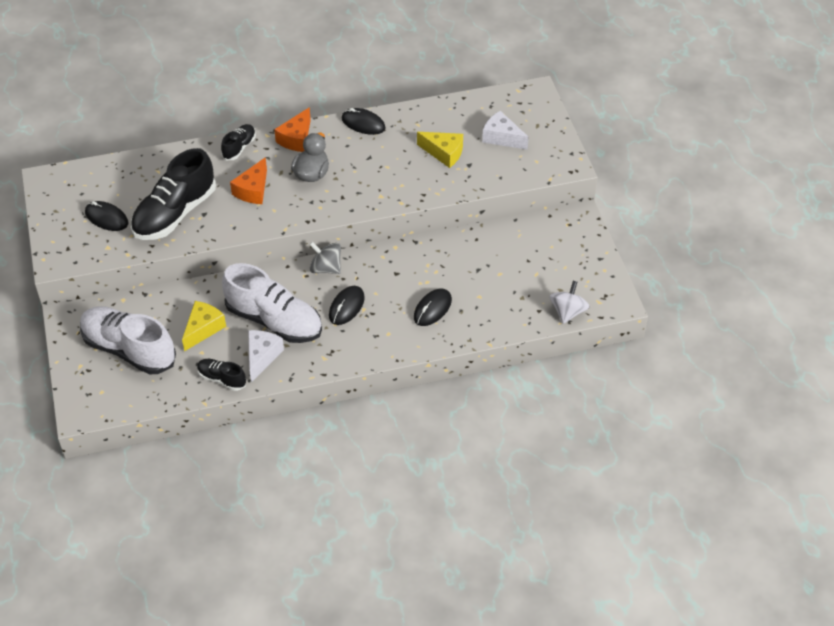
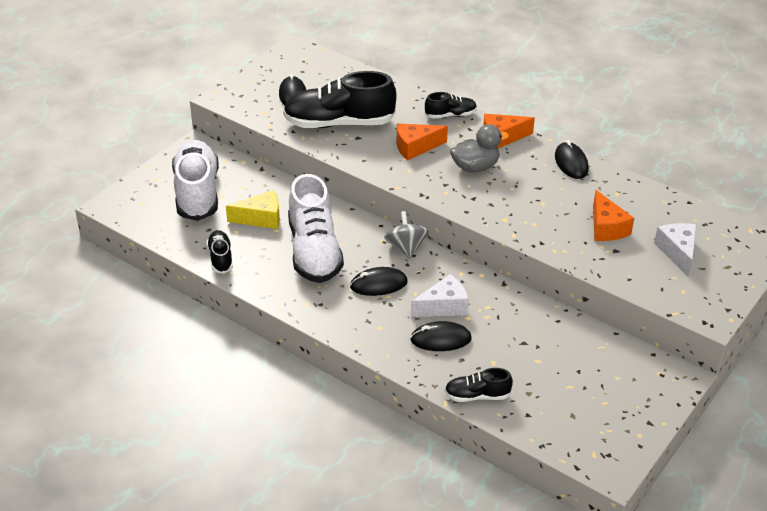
camera: 50 degrees right, 10 degrees down
white cheese [248,330,284,382] -> white cheese moved to [411,274,469,317]
yellow cheese [417,132,463,168] -> orange cheese [593,190,634,241]
white spinning top [549,281,589,324] -> none
none -> black shoe [445,368,513,402]

